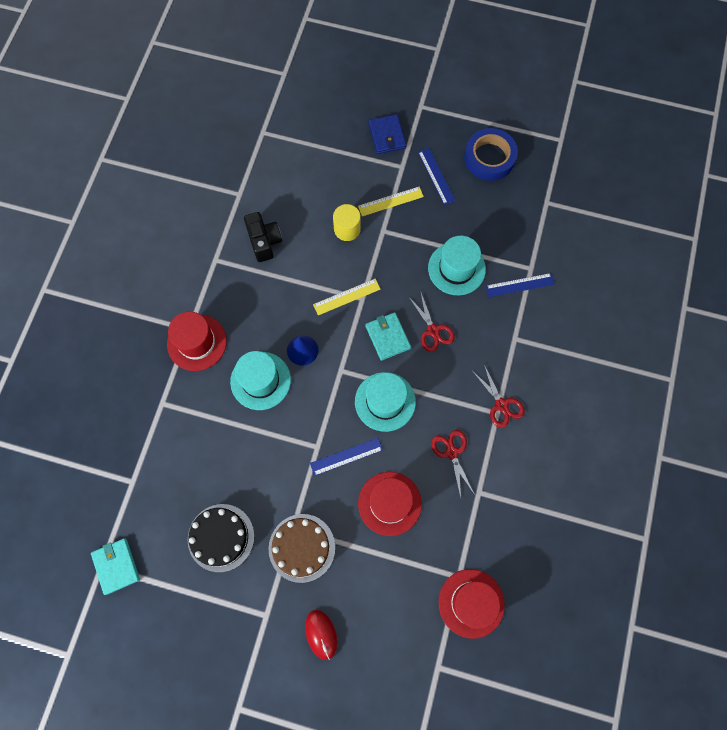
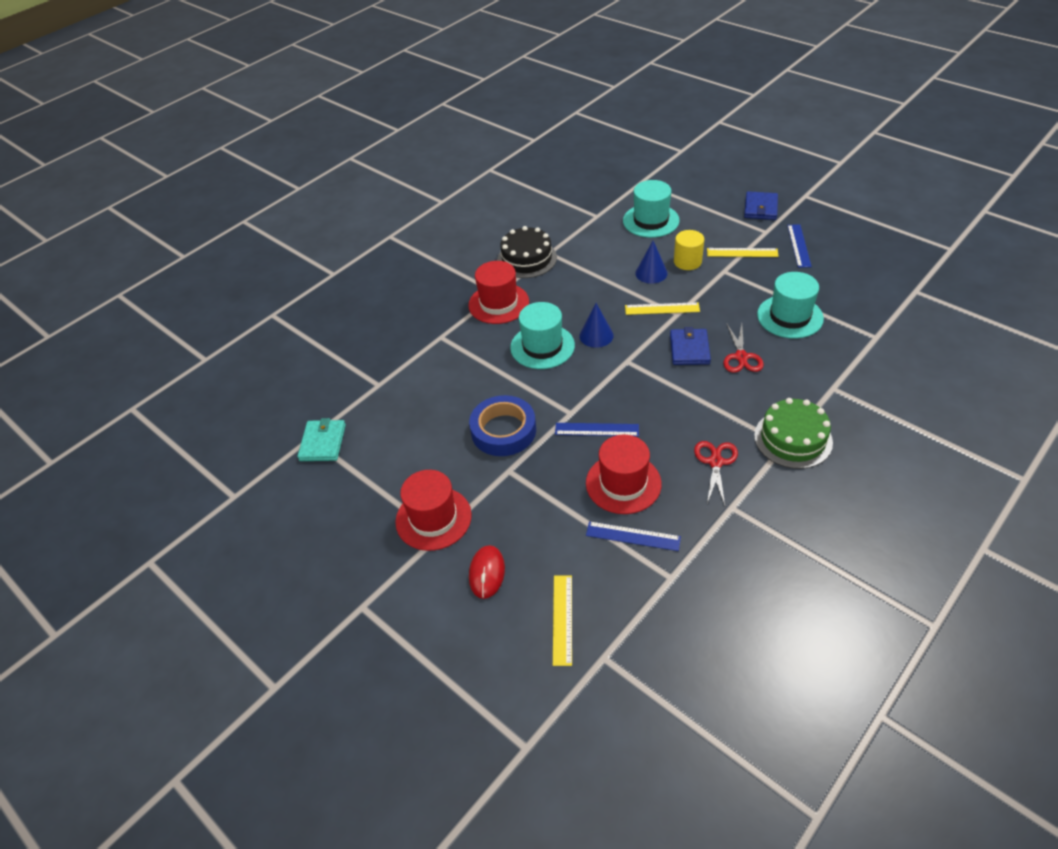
camera: 30 degrees right, 25 degrees down
black cake [188,504,254,572] -> black cake moved to [497,226,557,278]
black camera [244,212,282,262] -> none
brown cake [269,514,335,583] -> none
turquoise hat [355,372,416,432] -> turquoise hat moved to [623,180,680,238]
turquoise wallet [365,312,411,361] -> blue wallet [670,327,711,365]
red hat [438,569,505,639] -> red hat moved to [395,470,472,551]
blue tape [464,128,518,181] -> blue tape moved to [469,395,536,456]
red scissors [472,365,525,428] -> green cake [754,398,833,469]
blue ruler [486,273,555,297] -> blue ruler moved to [586,521,681,551]
none -> yellow ruler [553,575,572,666]
none -> blue cone [635,241,668,284]

